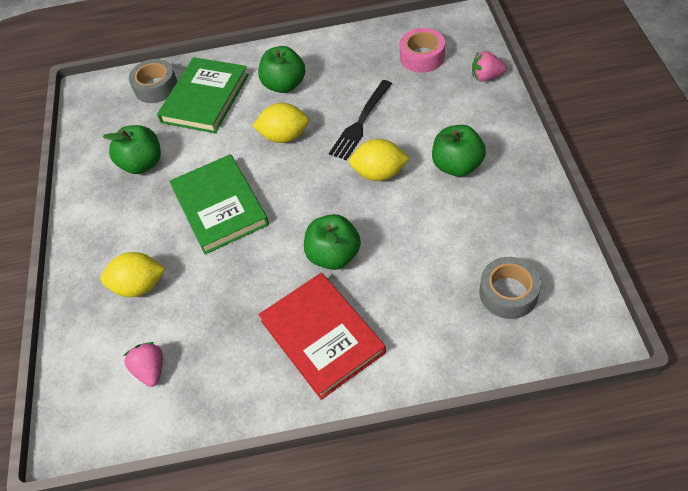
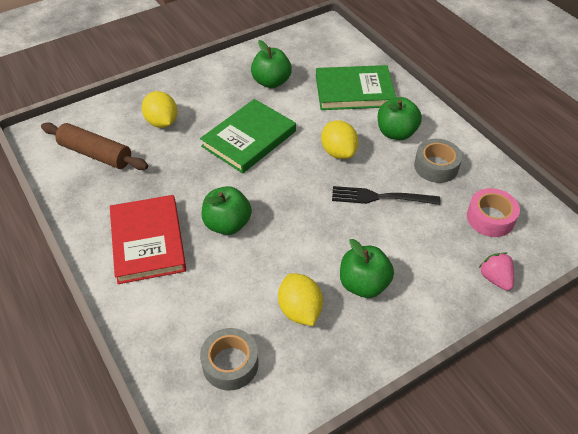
camera: 60 degrees right, 5 degrees down
pink strawberry [124,342,163,387] -> brown rolling pin [41,123,148,170]
grey tape [129,59,178,103] -> grey tape moved to [414,139,462,183]
red book [258,273,386,400] -> red book turned 45 degrees counterclockwise [110,195,186,284]
yellow lemon [349,139,410,181] -> yellow lemon moved to [278,273,323,326]

